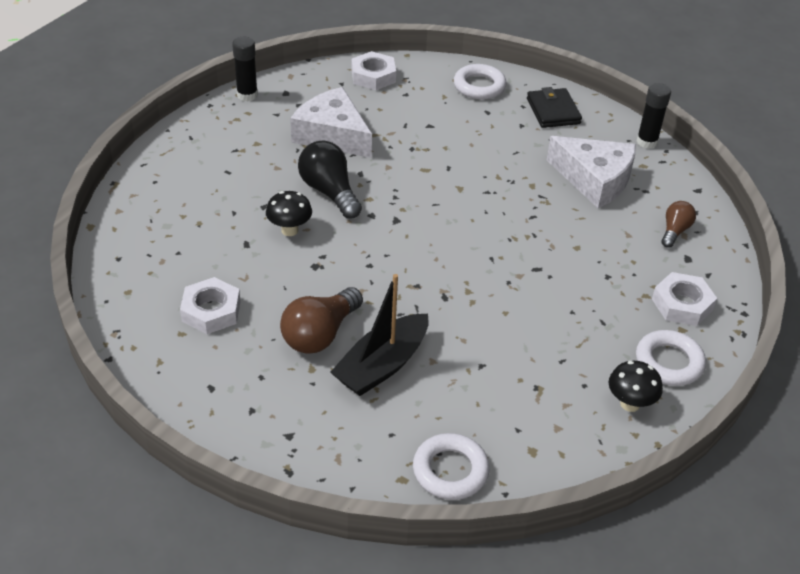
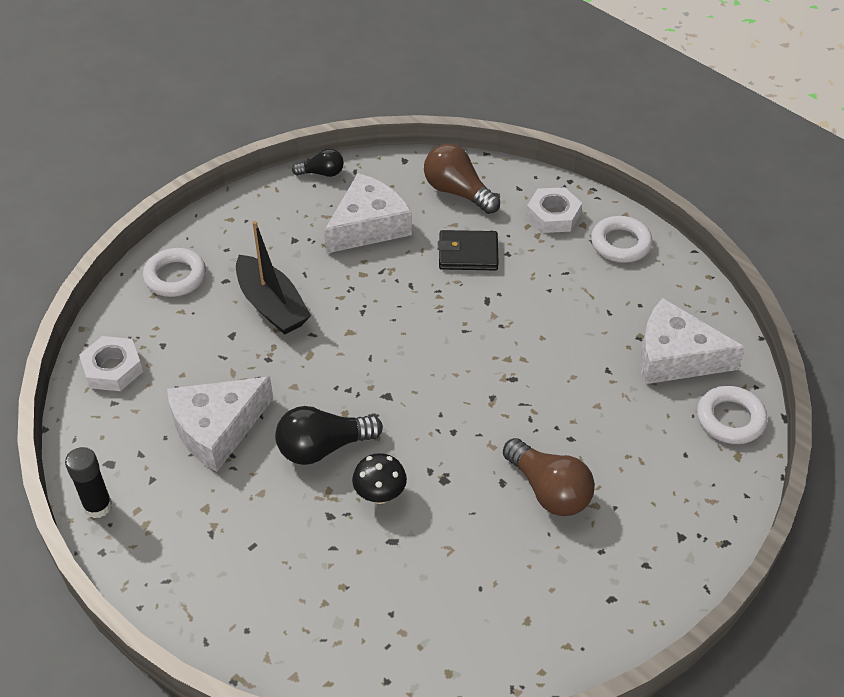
camera: 75 degrees left, 5 degrees up
white nut [180,277,241,334] -> none
black boat [330,274,429,396] -> black boat moved to [236,221,311,335]
black wallet [527,87,582,128] -> black wallet moved to [438,230,499,270]
black mushroom [609,361,663,412] -> none
black glue stick [636,83,671,149] -> black light bulb [292,149,344,177]
brown light bulb [661,201,696,248] -> brown light bulb [424,144,500,214], size x1.69
none -> white cheese [640,298,746,384]

